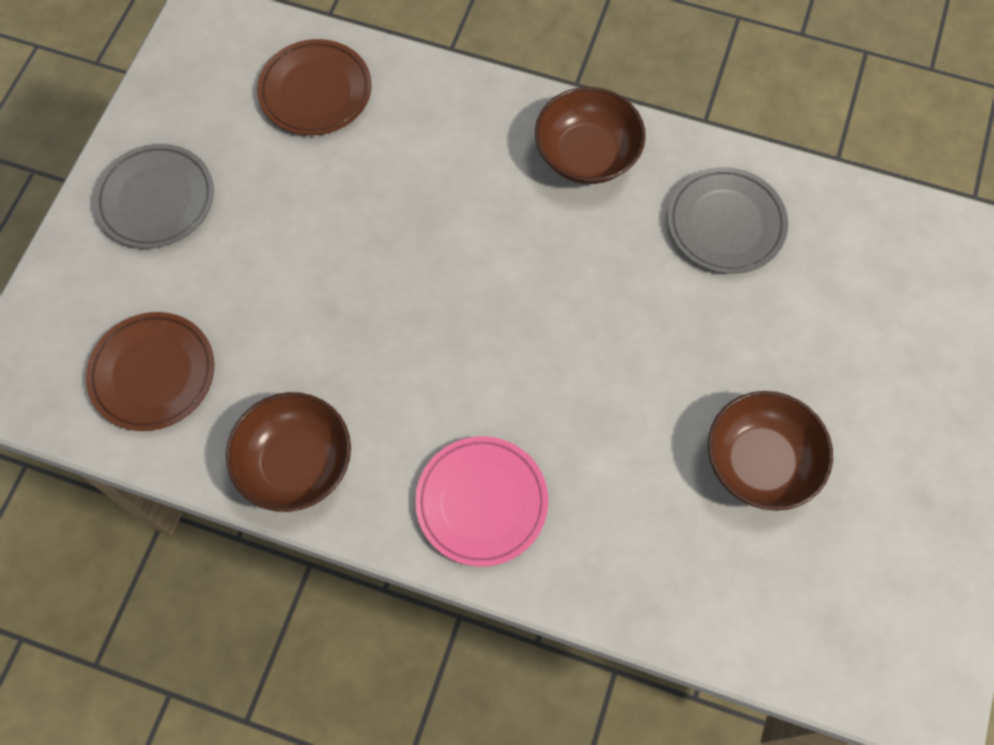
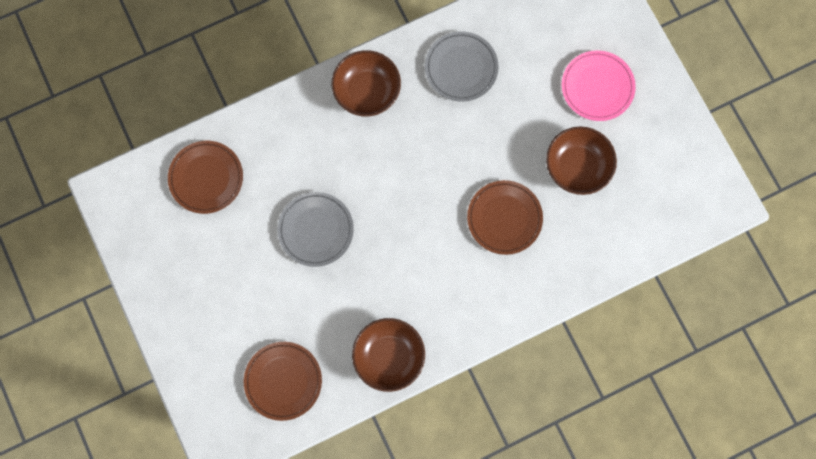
camera: 45 degrees left, 10 degrees up
grey plate [94,144,214,248] -> grey plate moved to [278,192,354,267]
pink plate [415,436,548,567] -> pink plate moved to [562,50,636,121]
none -> brown plate [467,180,543,255]

